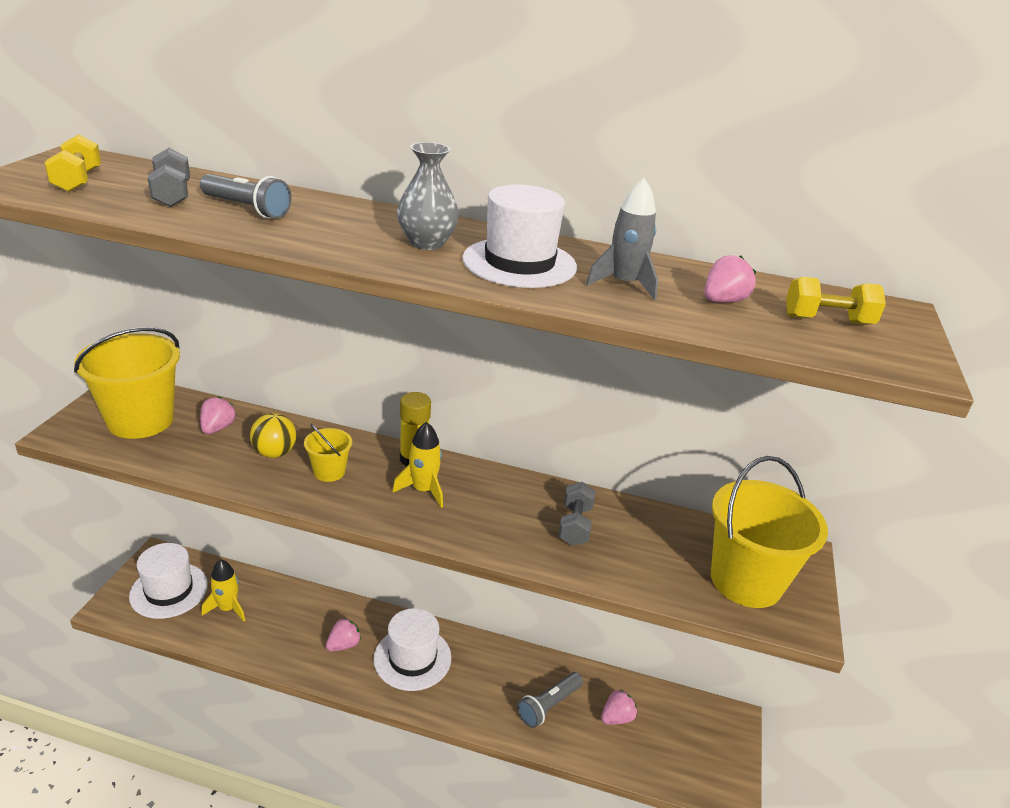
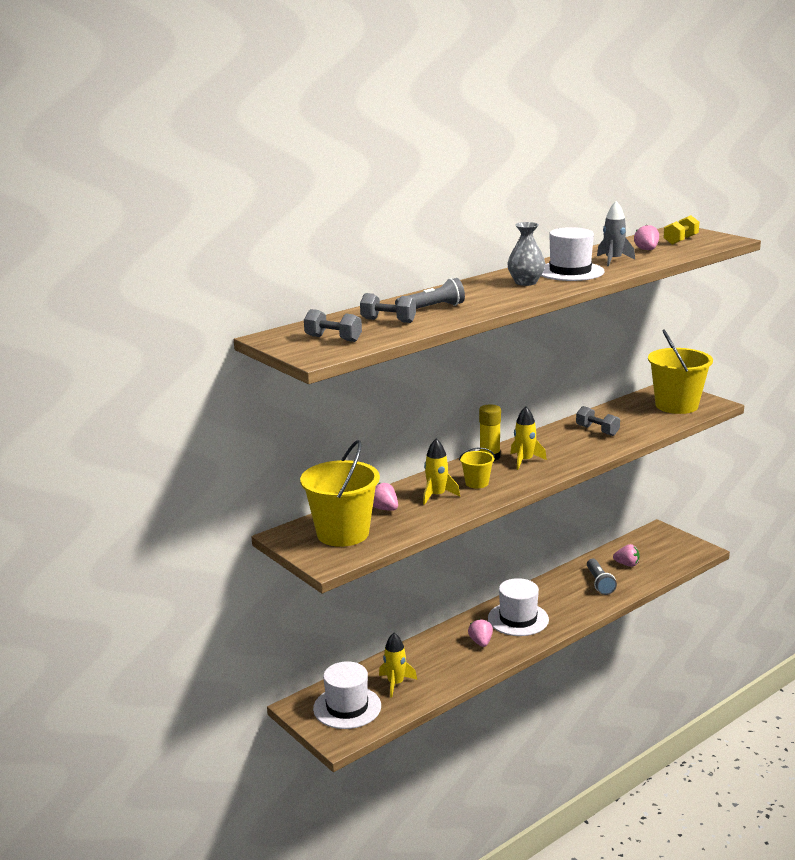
camera: 50 degrees left, 10 degrees down
yellow dumbbell [44,134,101,192] -> grey dumbbell [304,309,362,342]
yellow ball [250,413,296,458] -> yellow rocket [423,439,460,505]
pink strawberry [601,689,637,725] -> pink strawberry turned 105 degrees clockwise [613,544,639,567]

